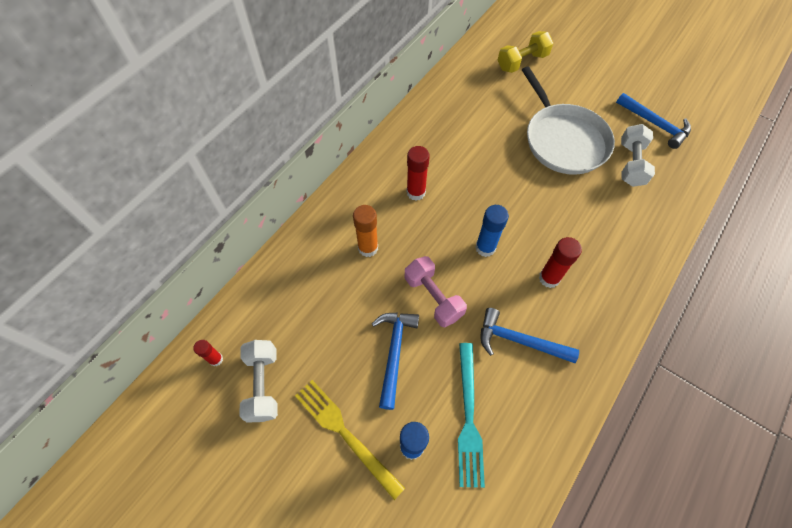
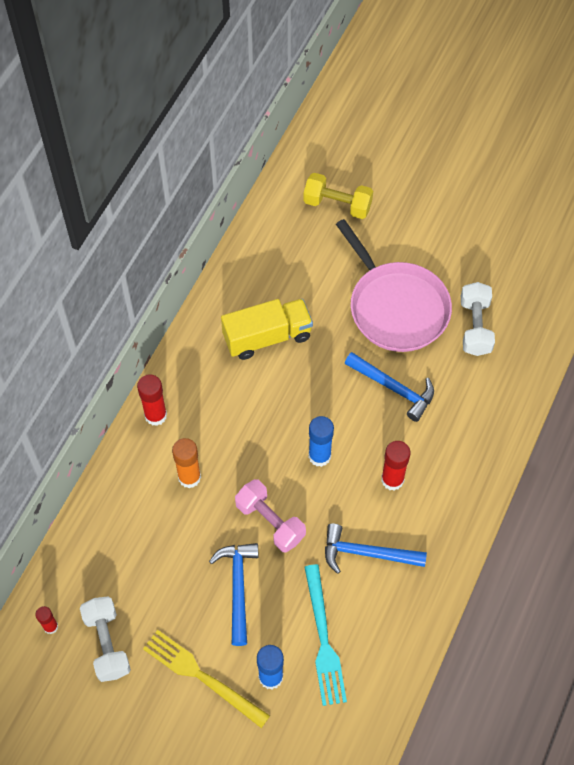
camera: 10 degrees left, 0 degrees up
red glue stick [407,146,430,201] -> red glue stick moved to [137,374,167,426]
yellow dumbbell [498,31,553,73] -> yellow dumbbell turned 60 degrees clockwise [303,173,373,219]
white pan [522,66,615,175] -> pink pan [336,219,452,352]
blue hammer [616,93,691,149] -> blue hammer moved to [345,352,434,422]
none -> yellow truck [221,299,313,360]

